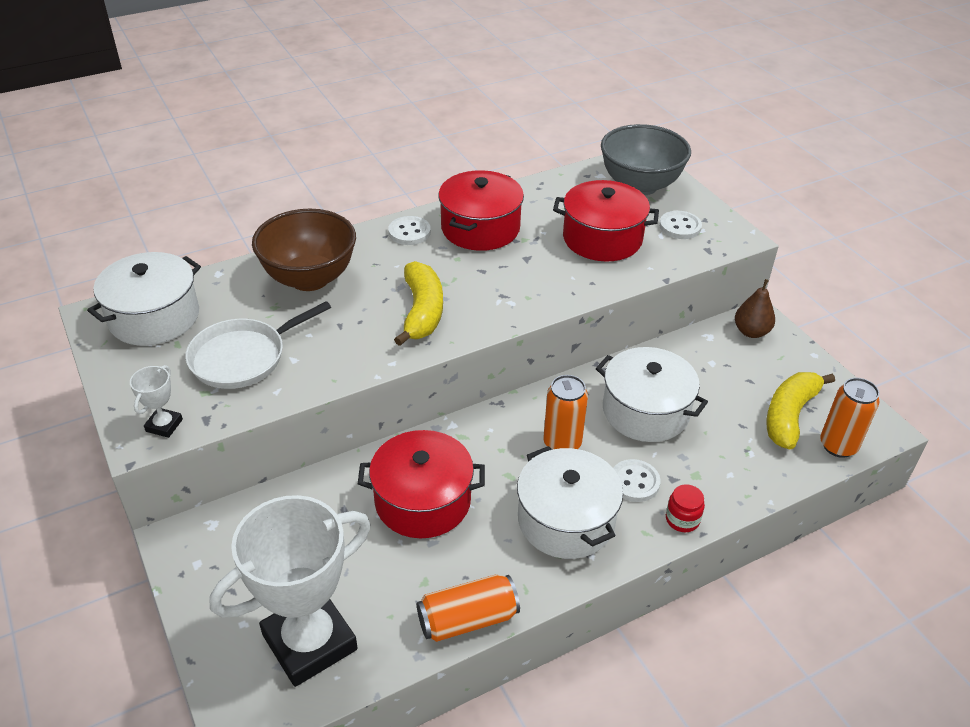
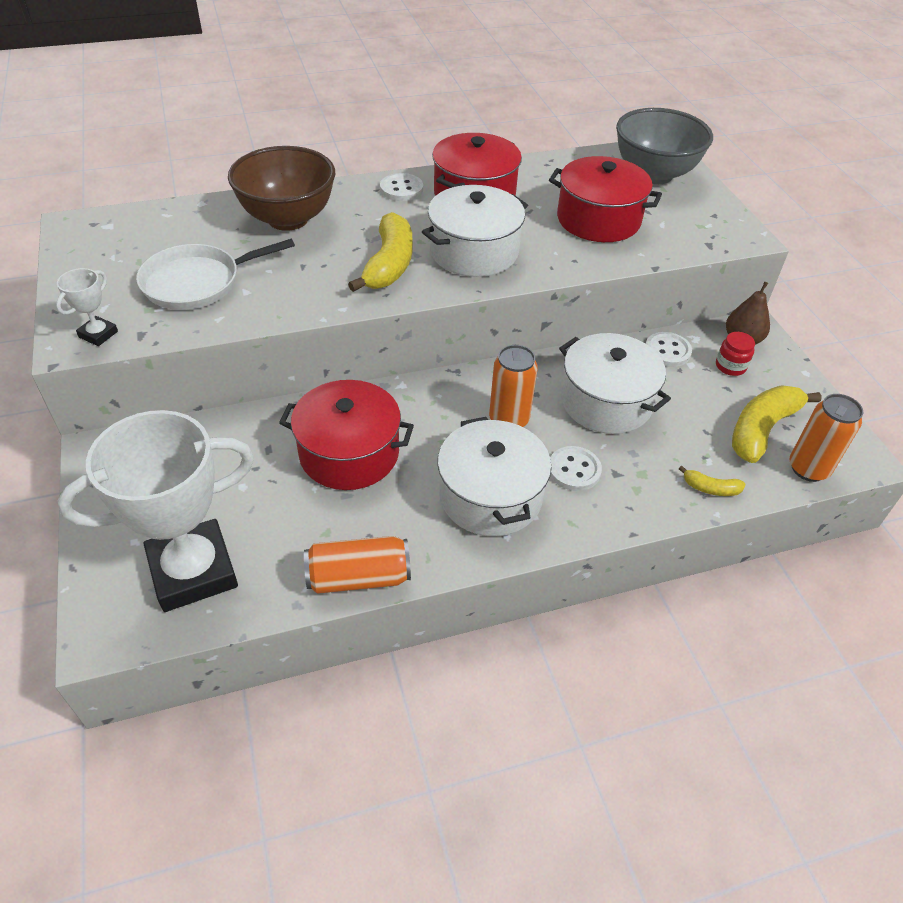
camera: 10 degrees right, 5 degrees up
white pot [87,252,201,346] -> white pot moved to [422,185,528,277]
white button [659,211,702,239] -> white button moved to [646,332,692,367]
red jar [666,484,705,532] -> red jar moved to [716,332,755,376]
none -> yellow banana [679,466,746,496]

